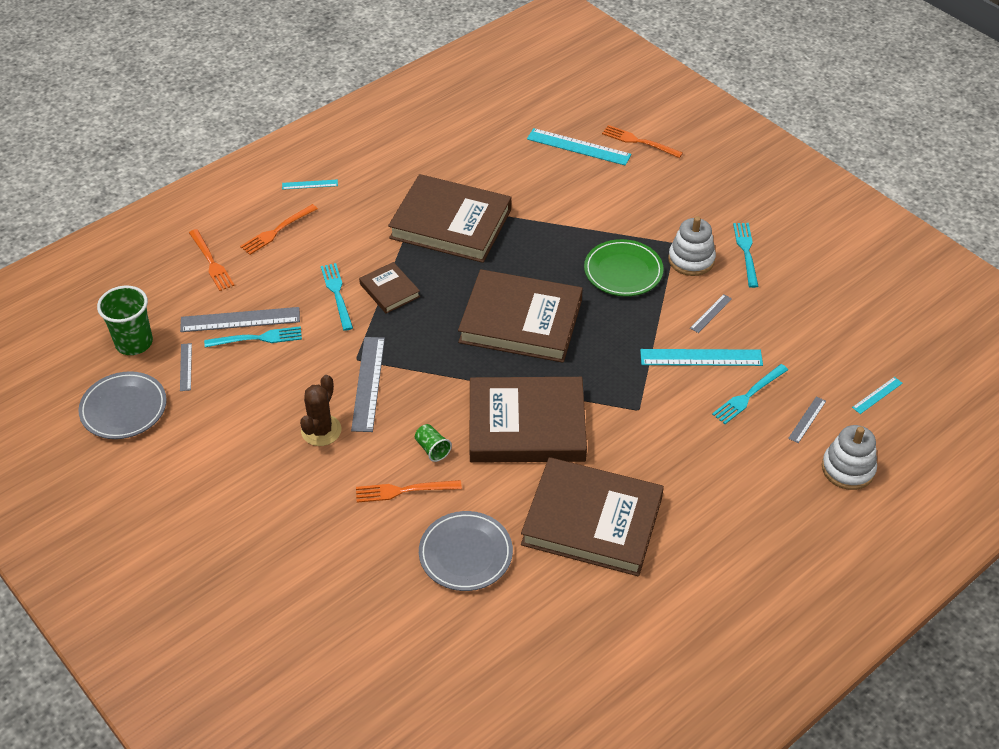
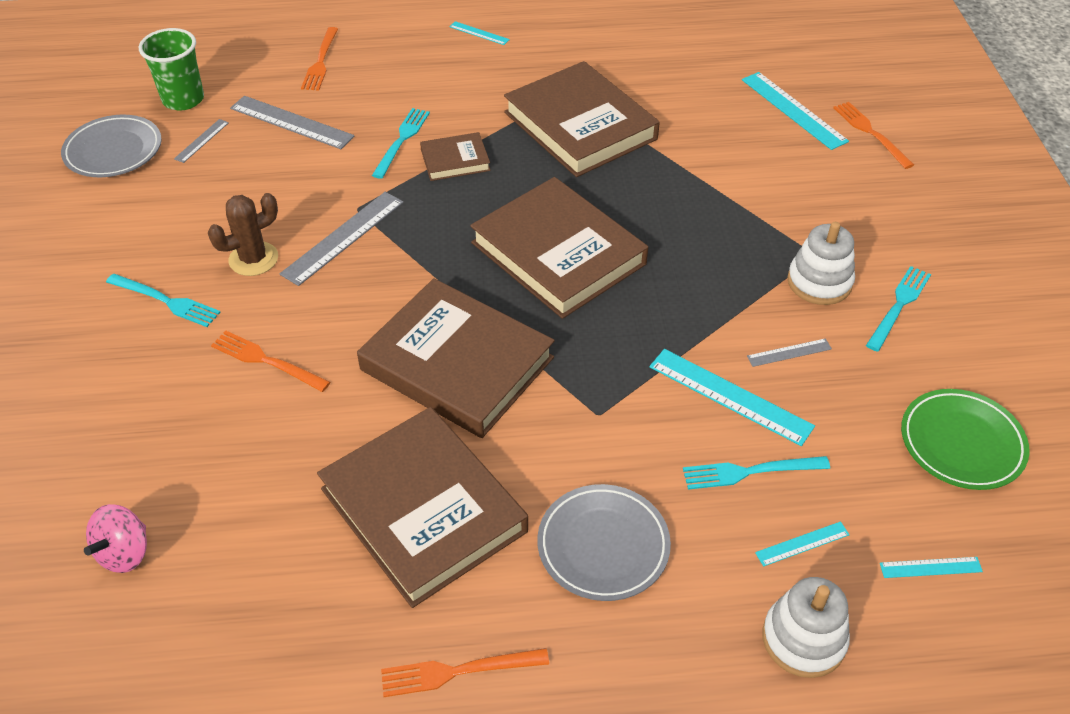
camera: 35 degrees right, 0 degrees up
turquoise fork [204,326,302,347] -> turquoise fork moved to [106,274,221,327]
orange fork [240,204,318,255] -> orange fork moved to [381,648,549,697]
brown book [359,262,420,313] -> brown book turned 75 degrees clockwise [420,132,490,181]
green cup [415,424,452,462] -> none
grey plate [419,511,513,591] -> grey plate moved to [537,484,671,601]
green plate [584,239,664,296] -> green plate moved to [901,389,1030,490]
grey ruler [788,396,826,443] -> turquoise ruler [755,521,850,567]
none -> pink spinning top [84,504,147,573]

